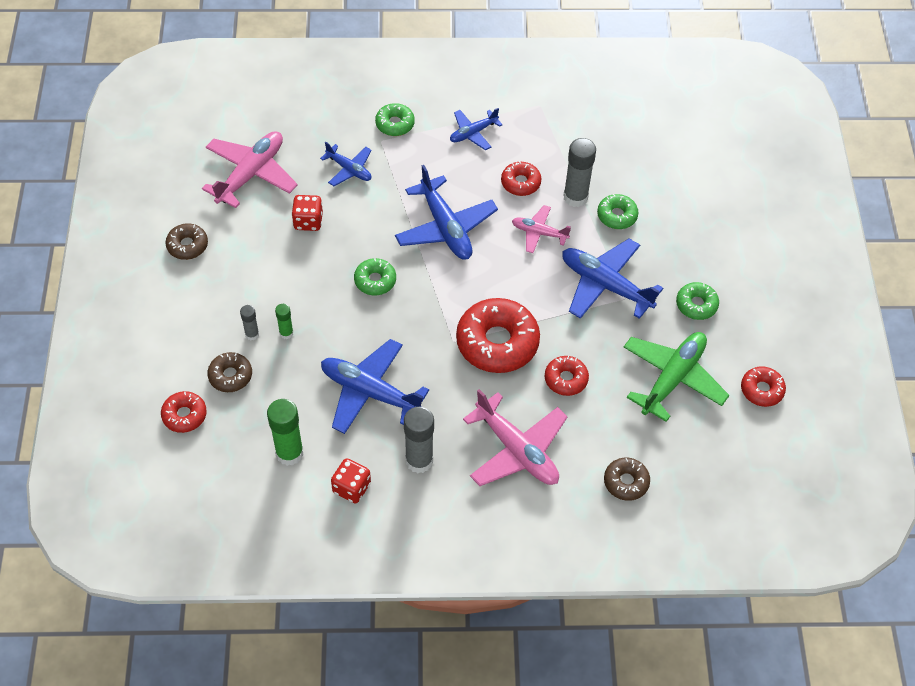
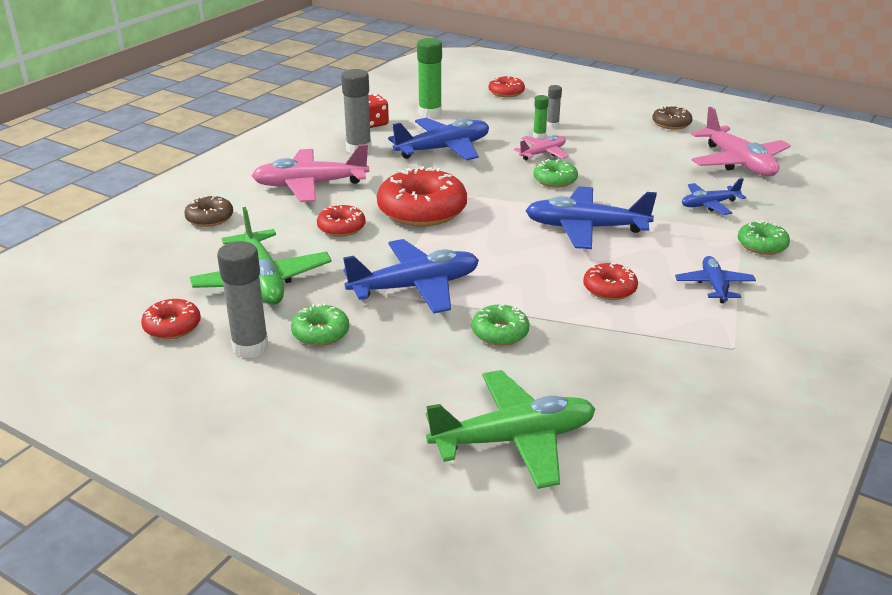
camera: 125 degrees right, 25 degrees down
brown donut [207,352,252,392] -> none
red dice [292,195,323,231] -> none
pink plane [512,205,571,253] -> pink plane moved to [514,135,569,160]
grey glue stick [563,138,596,207] -> grey glue stick moved to [217,241,269,358]
none -> green plane [426,370,595,489]

